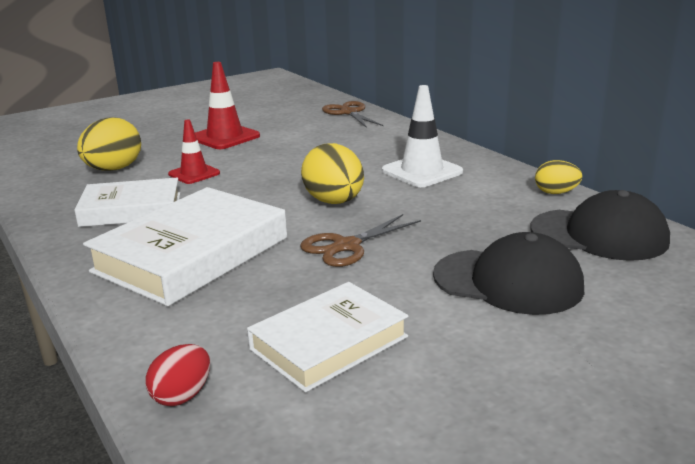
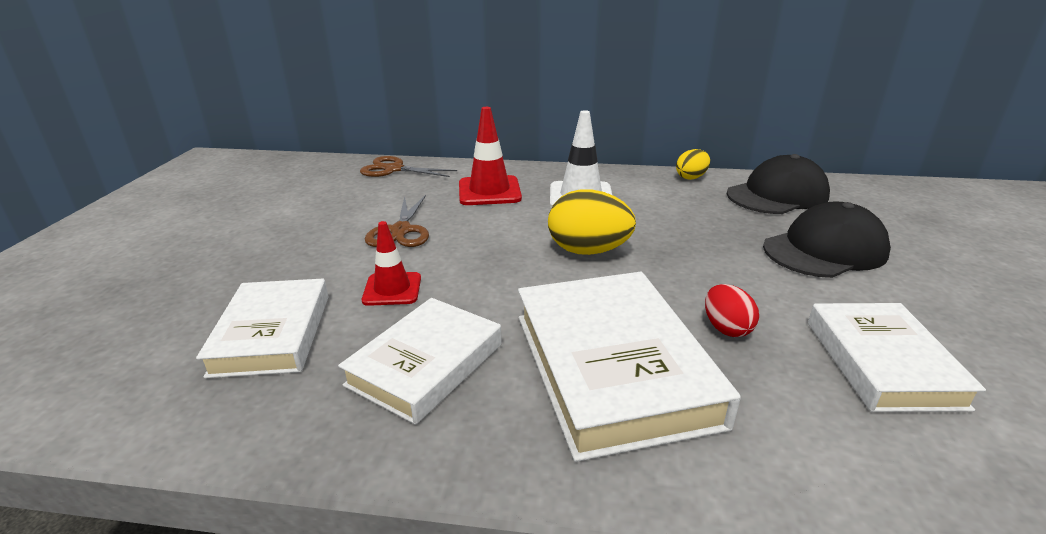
camera: 50 degrees left, 5 degrees up
yellow egg [77,117,141,171] -> white book [196,279,328,379]
red egg [146,344,210,406] -> red egg moved to [705,284,759,337]
red traffic cone [195,62,260,149] -> red traffic cone moved to [459,107,522,205]
brown scissors [300,214,421,267] -> brown scissors moved to [365,195,429,247]

